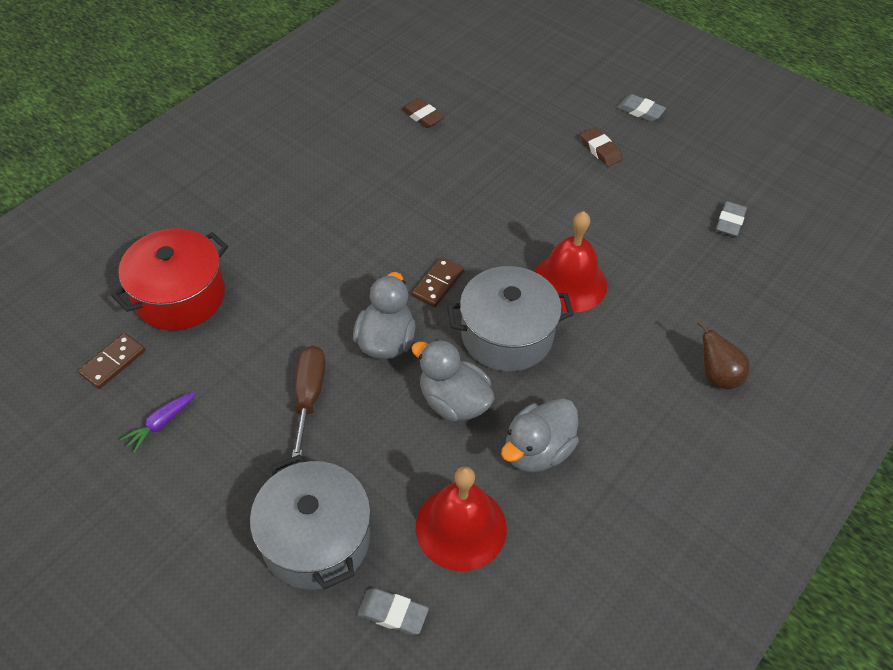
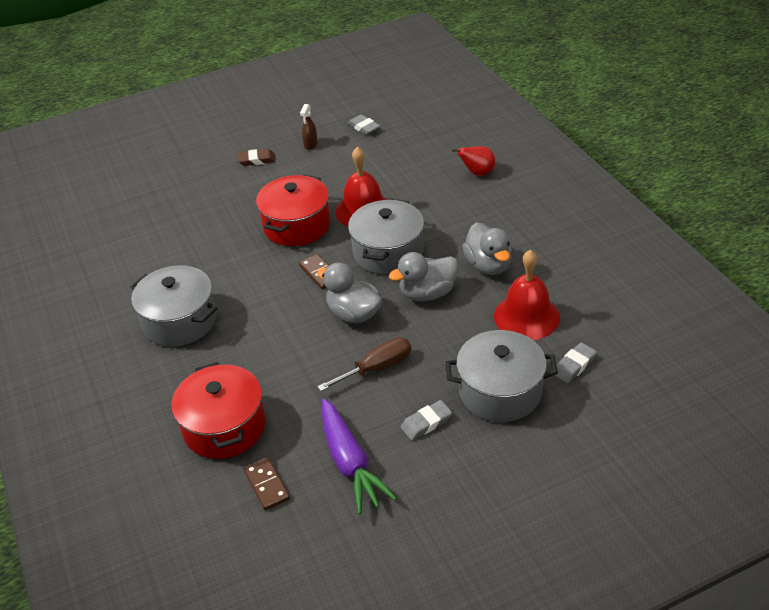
camera: 60 degrees left, 10 degrees down
purple carrot [120,392,196,453] -> purple carrot [321,399,396,514], size x1.99
brown screwdriver [292,346,325,457] -> brown screwdriver turned 120 degrees clockwise [317,337,411,391]
brown eraser [402,98,444,128] -> none
grey eraser [617,94,666,122] -> grey eraser moved to [401,400,452,440]
brown pear [698,321,750,390] -> red pear [452,146,495,176]
none -> grey pot [131,265,217,347]
none -> red pot [256,175,330,246]
none -> brown spray bottle [300,104,318,150]

